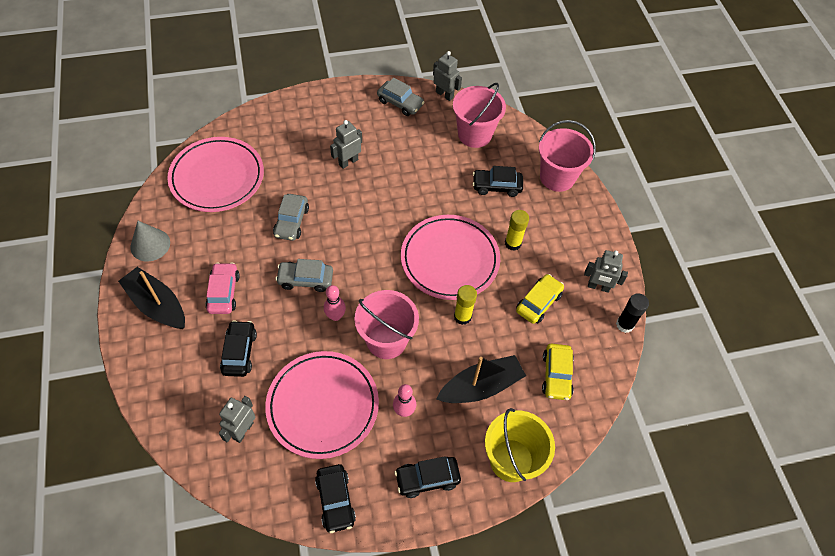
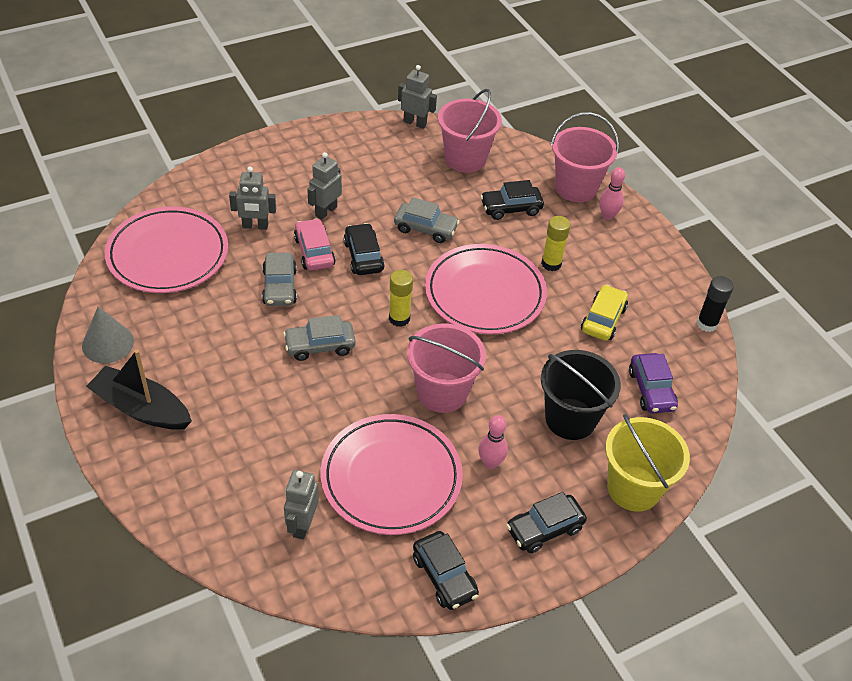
camera: 15 degrees left, 10 degrees down
pink car [205,262,240,314] -> pink car moved to [294,218,336,271]
black car [220,320,257,377] -> black car moved to [343,223,385,275]
pink bowling pin [324,285,346,321] -> pink bowling pin moved to [600,167,625,220]
grey car [377,78,424,116] -> grey car moved to [394,197,460,243]
black boat [437,355,526,403] -> black bucket [541,350,621,440]
yellow glue stick [454,285,477,325] -> yellow glue stick moved to [389,270,413,327]
yellow car [542,343,574,400] -> purple car [629,353,678,413]
grey robot [584,250,628,293] -> grey robot moved to [229,167,276,230]

